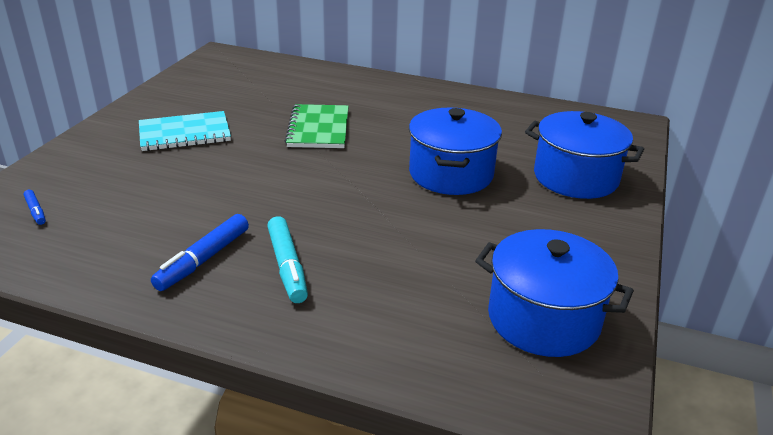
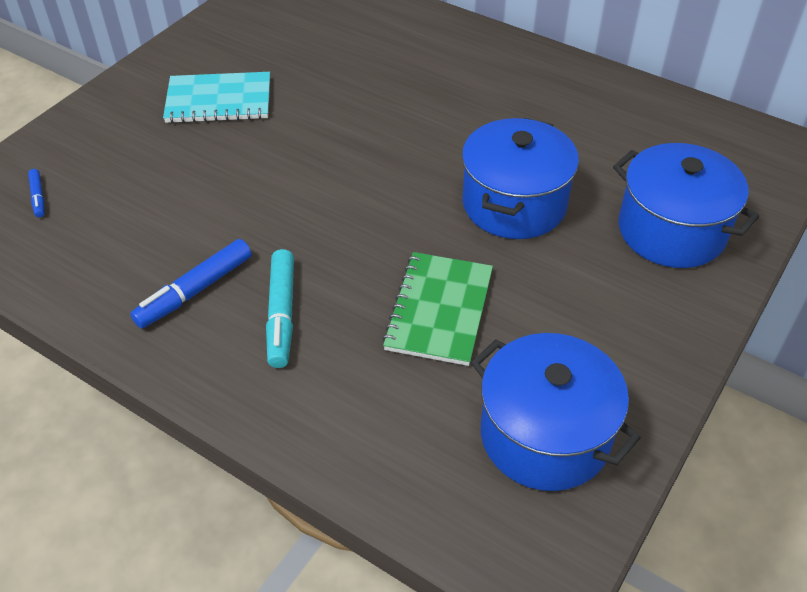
camera: 15 degrees right, 15 degrees up
green notebook [285,104,349,148] -> green notebook moved to [382,252,493,366]

